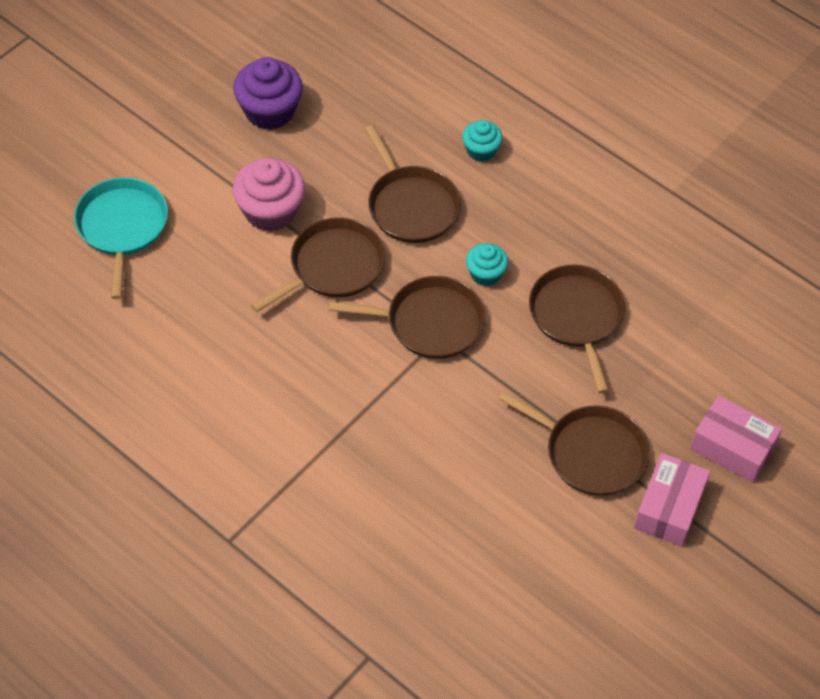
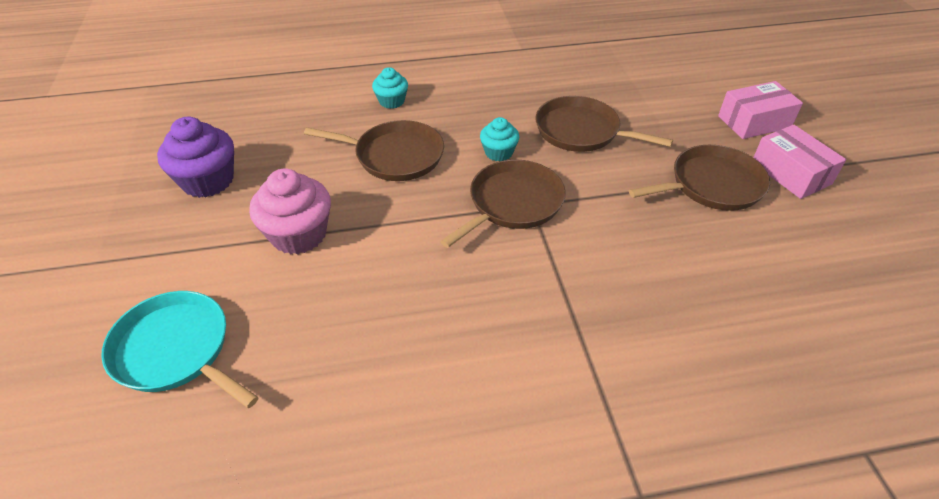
camera: 50 degrees left, 10 degrees down
brown pan [251,217,386,312] -> none

